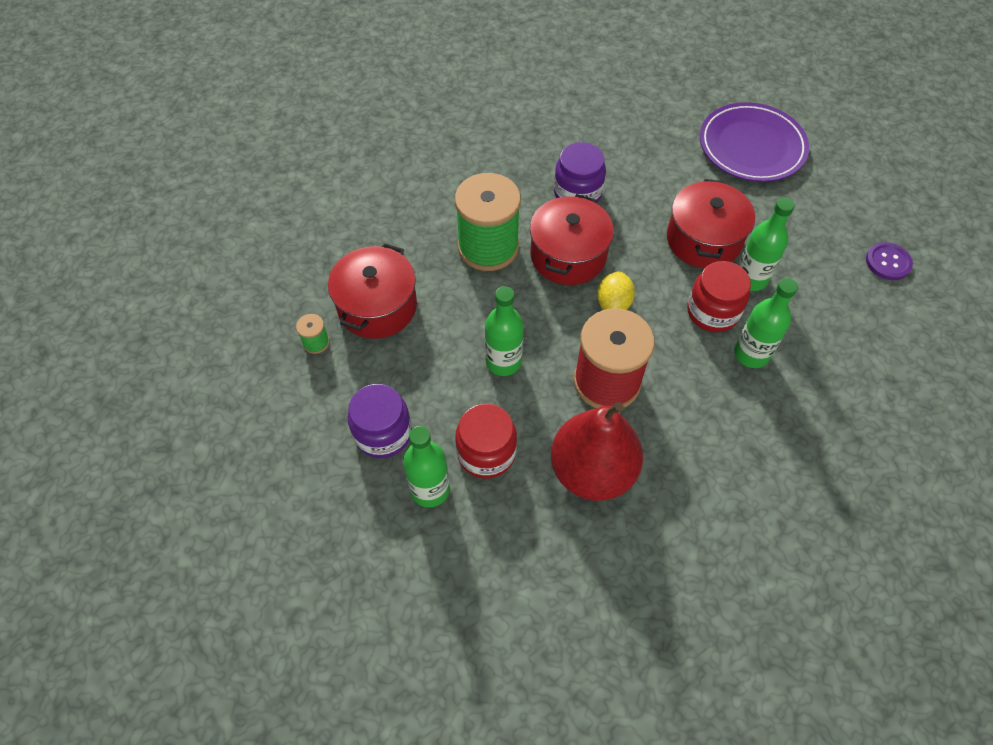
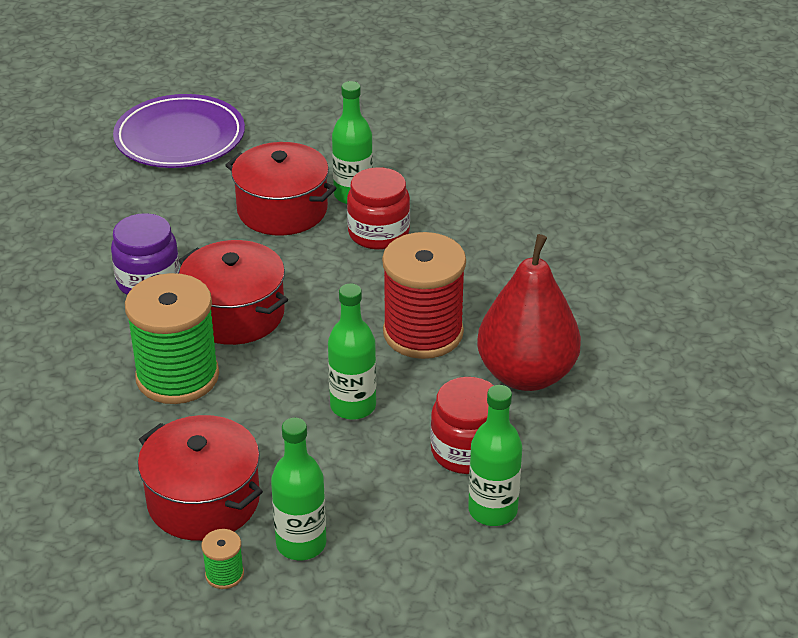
camera: 70 degrees left, 20 degrees down
purple jar [348,384,412,458] -> none
yellow lemon [597,271,635,310] -> none
green bottle [734,278,798,368] -> green bottle moved to [271,418,326,560]
purple button [866,242,913,280] -> none

